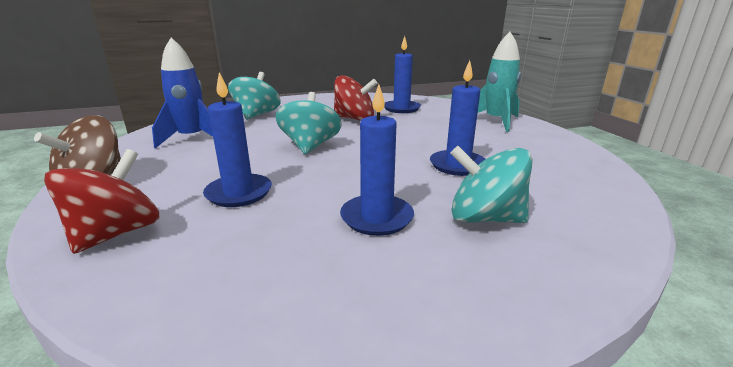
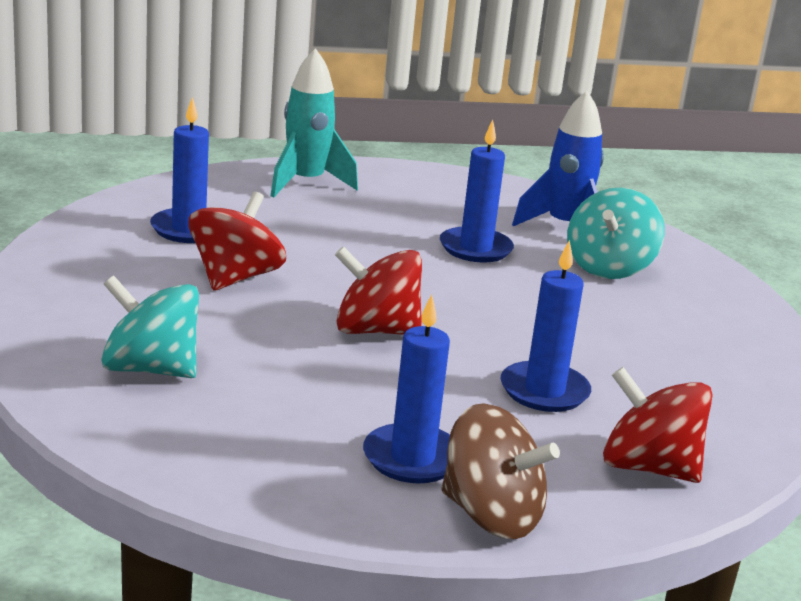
camera: 85 degrees left, 0 degrees up
blue rocket [152,37,213,148] -> blue rocket moved to [512,91,604,226]
turquoise spinning top [275,92,342,154] -> red spinning top [335,246,422,335]
blue candle [340,84,414,236] -> blue candle moved to [363,294,450,483]

